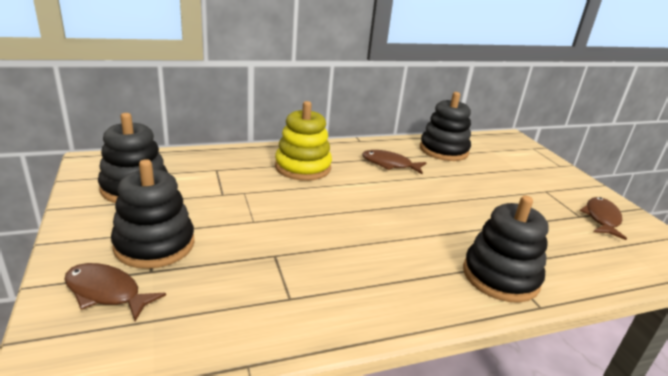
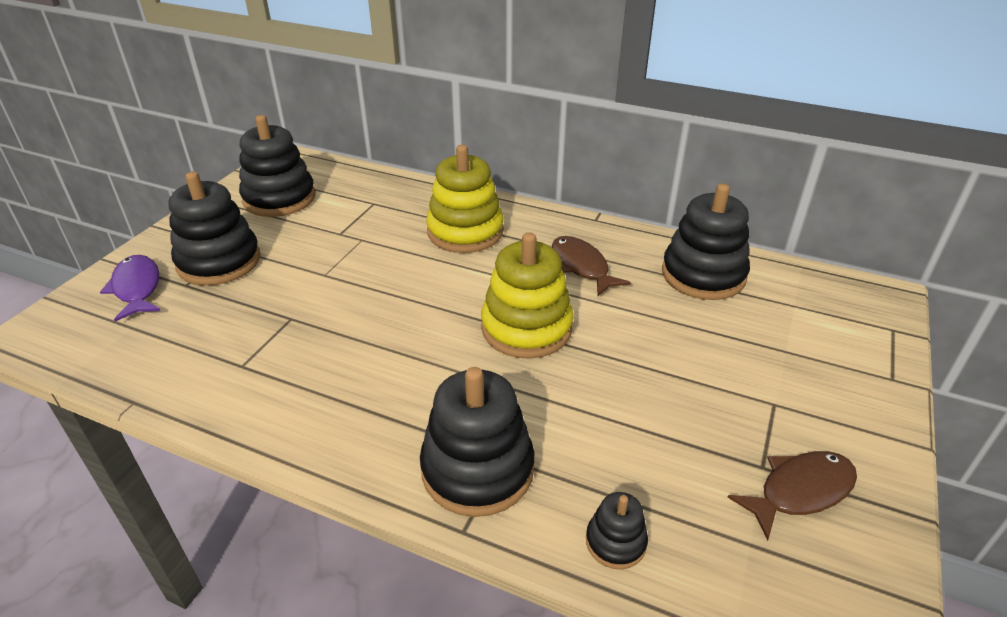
camera: 45 degrees right, 10 degrees up
brown fish [64,263,166,321] -> purple fish [100,255,160,322]
none -> yellow stacking toy [481,232,574,359]
none -> black stacking toy [586,492,648,569]

